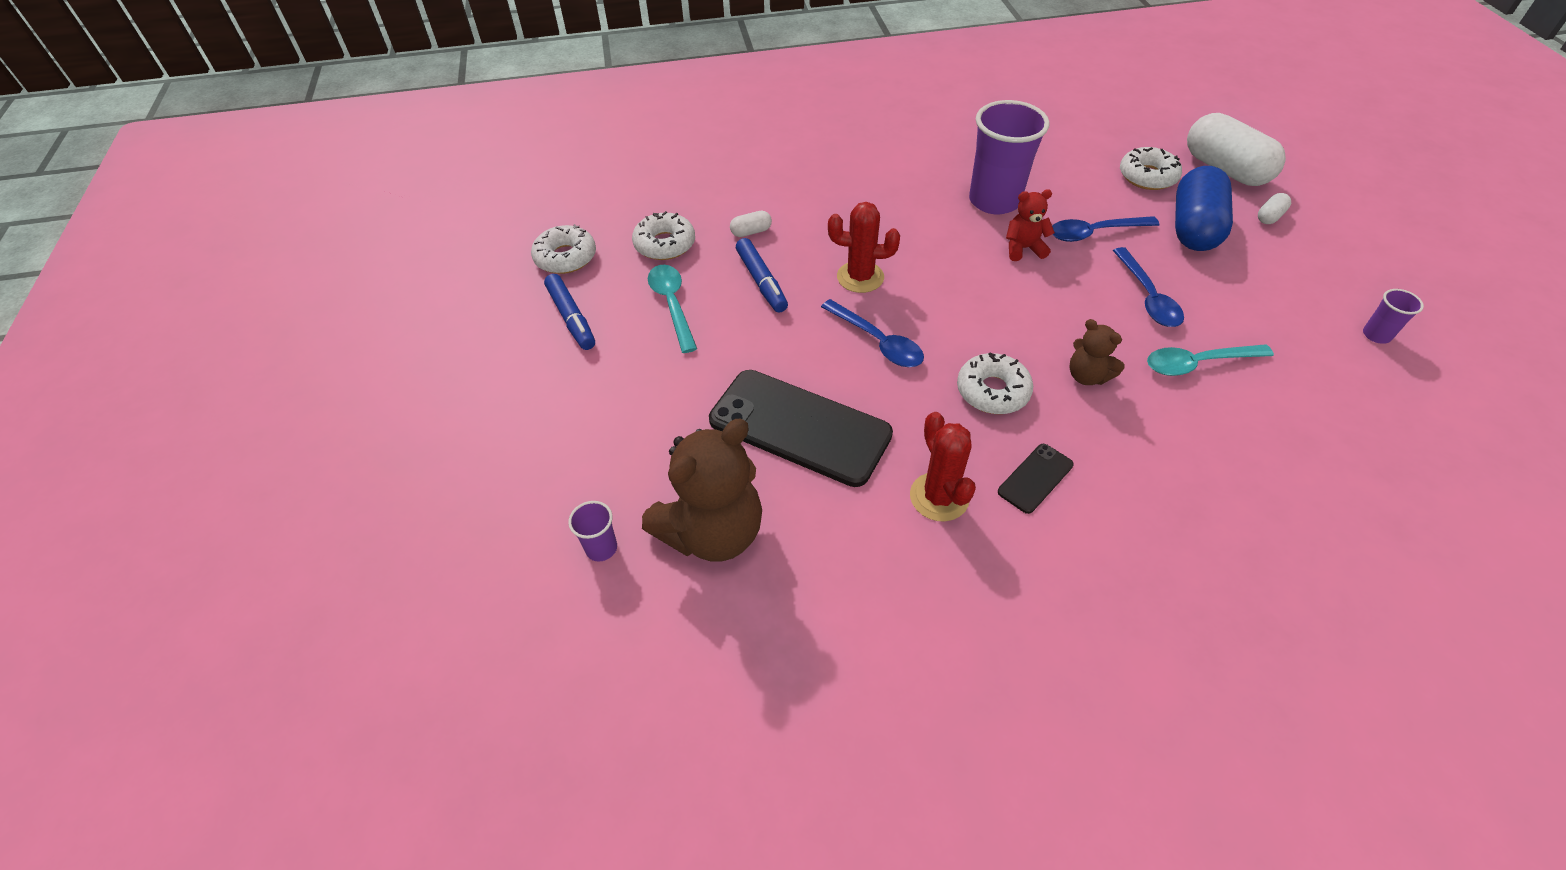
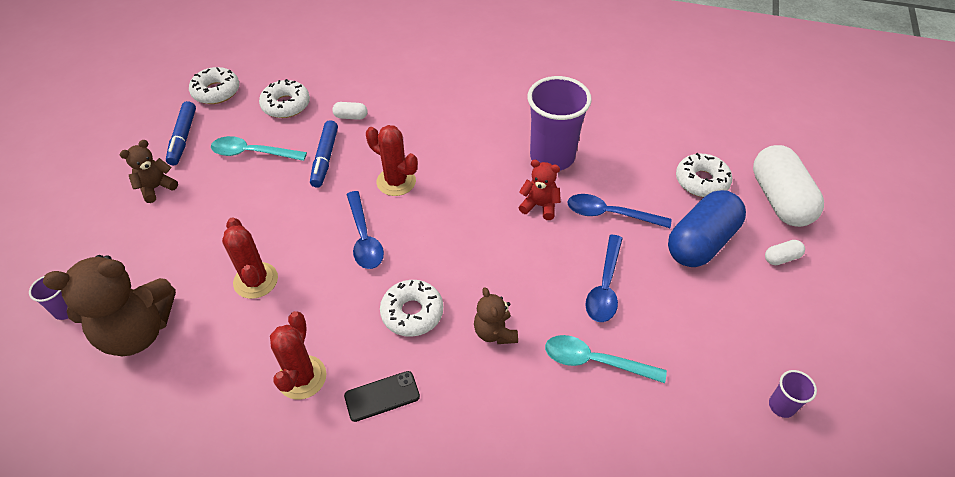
camera: 25 degrees right, 0 degrees up
turquoise spoon [648,265,697,353] -> turquoise spoon turned 90 degrees counterclockwise [211,136,307,161]
black phone [709,370,893,487] -> red cactus [222,217,278,299]
none -> brown teddy bear [120,140,178,203]

